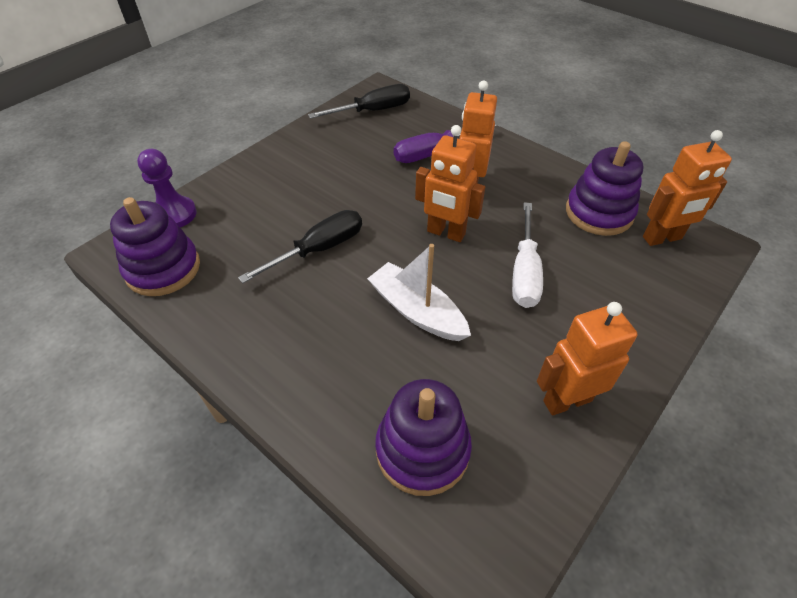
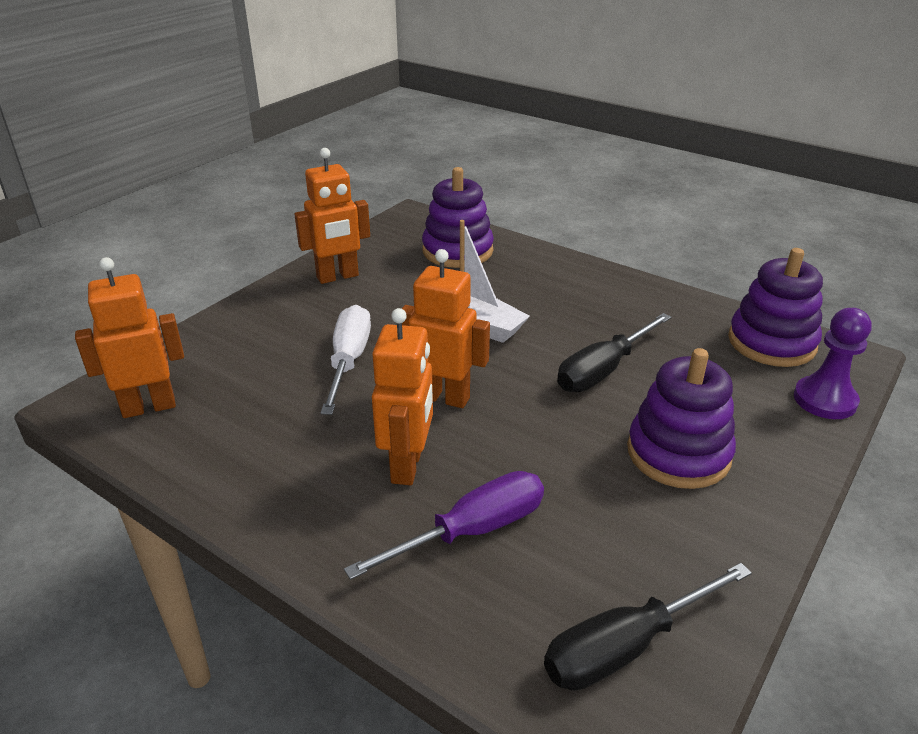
camera: 175 degrees right, 15 degrees down
purple stacking toy [566,141,644,236] -> purple stacking toy moved to [627,348,736,489]

